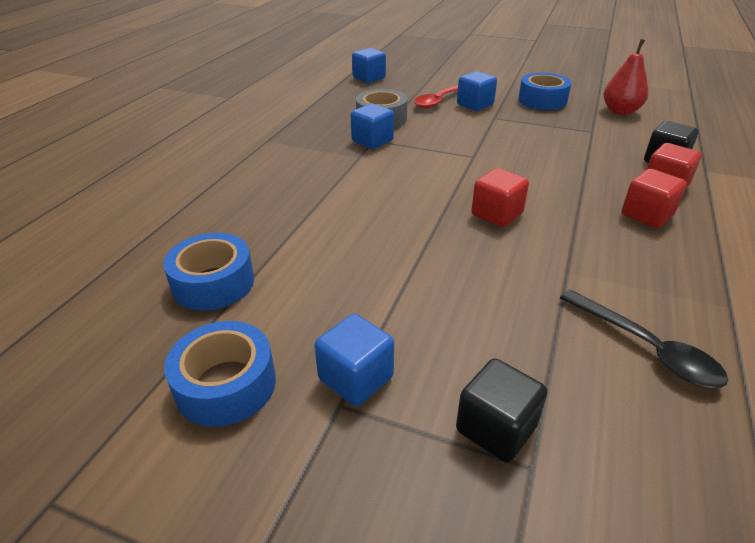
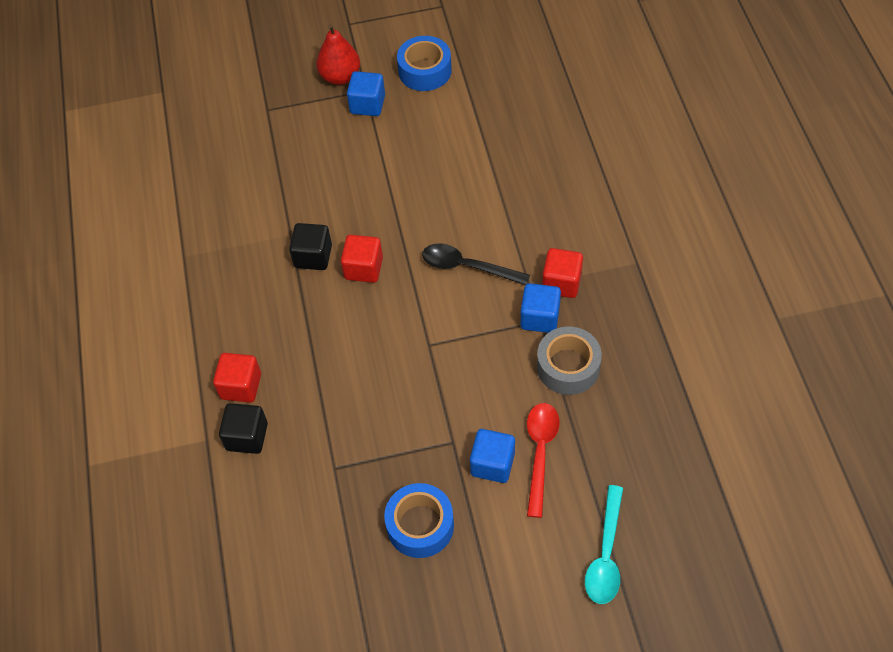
camera: 150 degrees right, 20 degrees up
blue tape [163,233,254,311] -> none
blue cube [352,48,386,83] -> none
black cube [456,358,547,462] -> black cube moved to [289,223,332,270]
black spoon [560,290,728,388] -> black spoon moved to [422,243,530,285]
red pear [604,39,648,115] -> red pear moved to [316,24,360,85]
red cube [622,169,687,228] -> red cube moved to [542,248,583,298]
none -> turquoise spoon [585,485,623,604]

